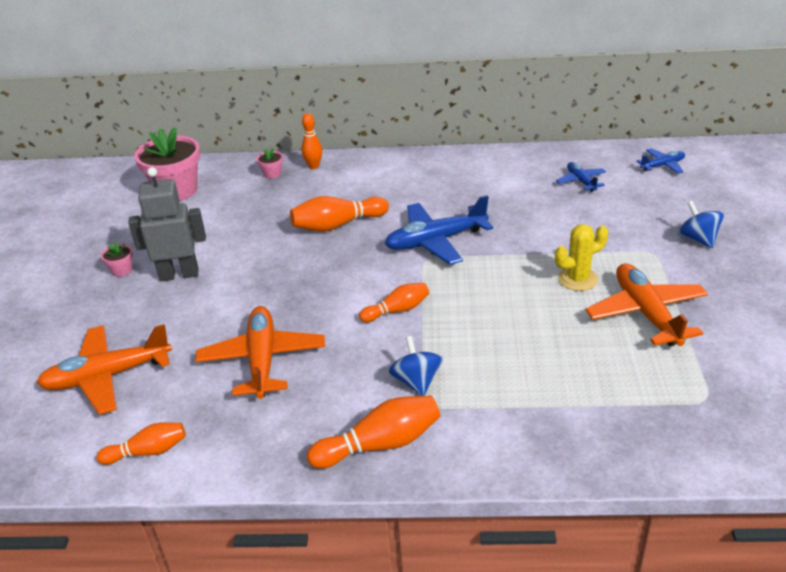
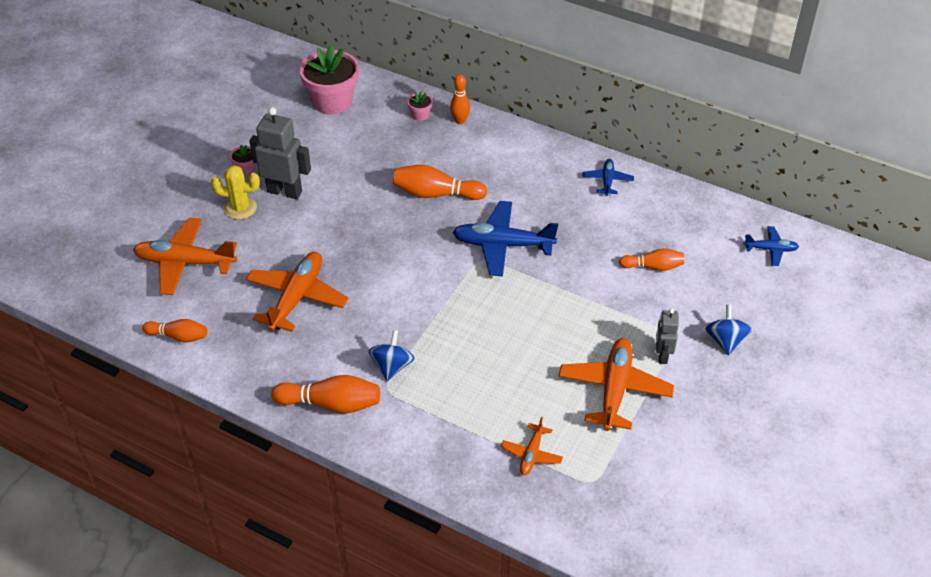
camera: 25 degrees right, 10 degrees up
orange bowling pin [359,283,429,322] -> orange bowling pin moved to [619,248,684,271]
yellow cactus [555,224,608,291] -> yellow cactus moved to [211,165,260,220]
blue plane [556,162,606,192] -> blue plane moved to [582,159,634,196]
none -> orange plane [501,417,563,475]
none -> grey robot [656,308,679,364]

